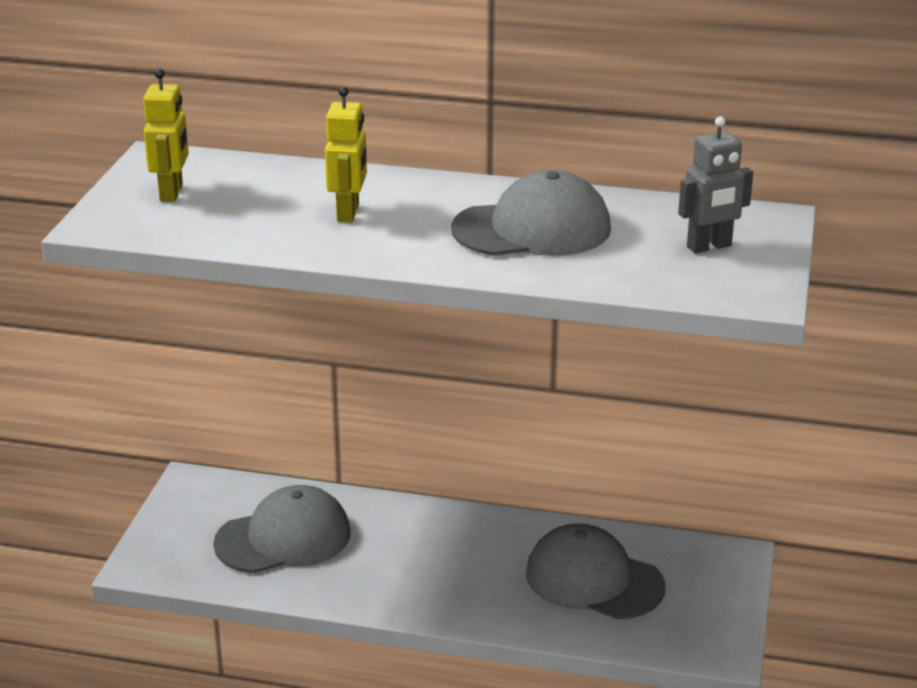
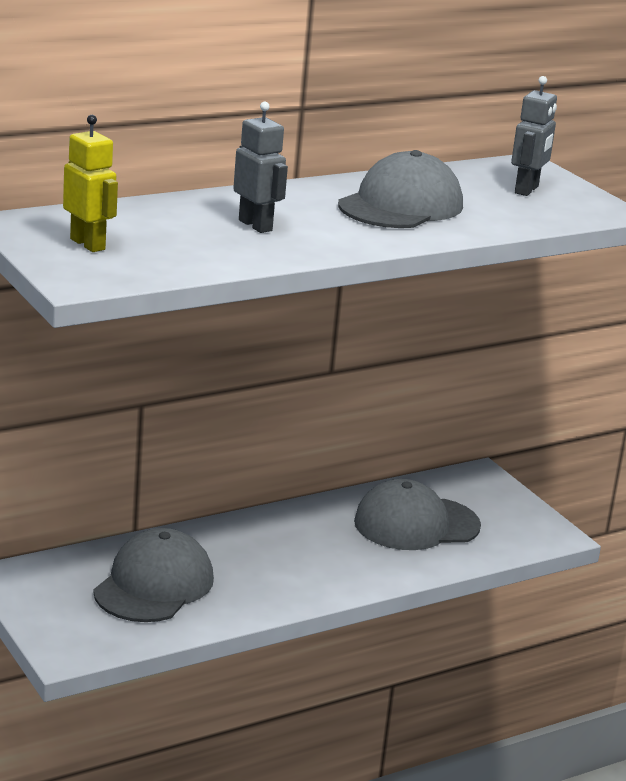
camera: 45 degrees left, 5 degrees down
yellow robot [325,86,367,222] -> grey robot [233,101,288,233]

